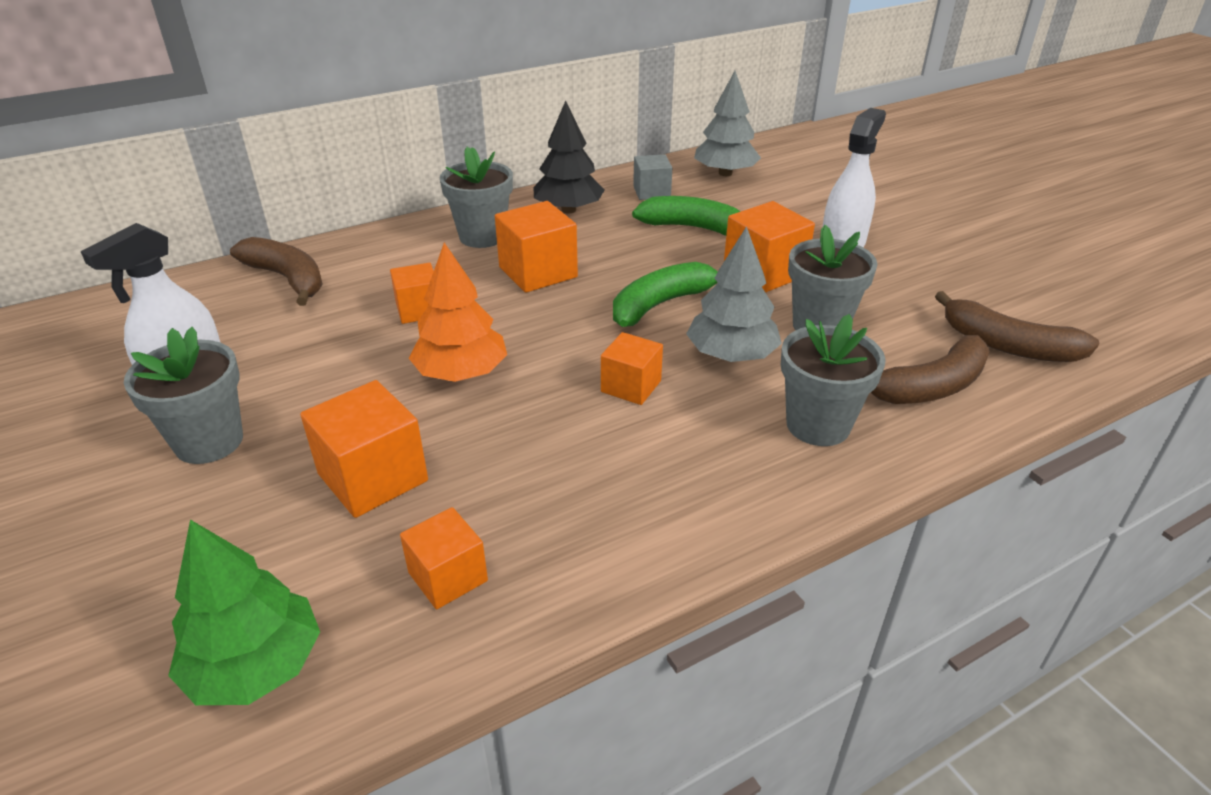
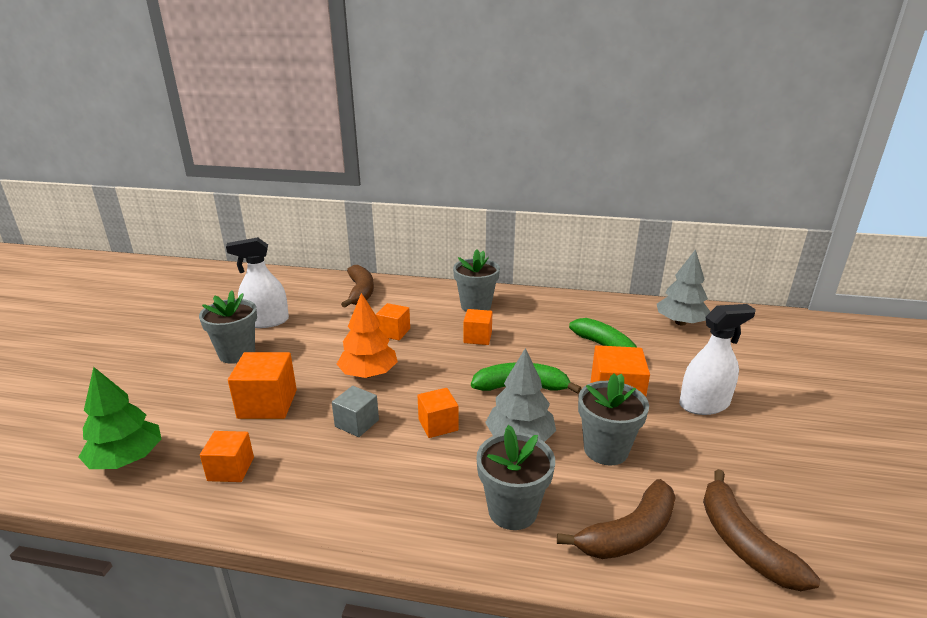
camera: 40 degrees right, 10 degrees down
orange cube [495,201,578,293] -> orange cube [464,309,492,345], size x0.64
black tree [533,100,605,213] -> none
grey cube [633,154,672,200] -> grey cube moved to [332,386,379,437]
brown banana [871,335,990,404] -> brown banana turned 45 degrees counterclockwise [557,479,676,559]

